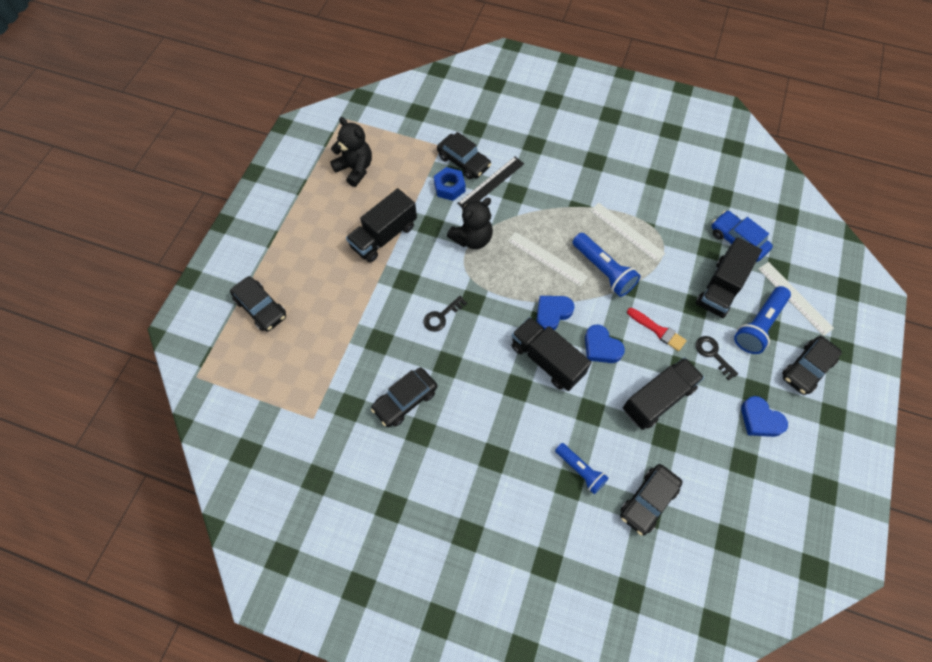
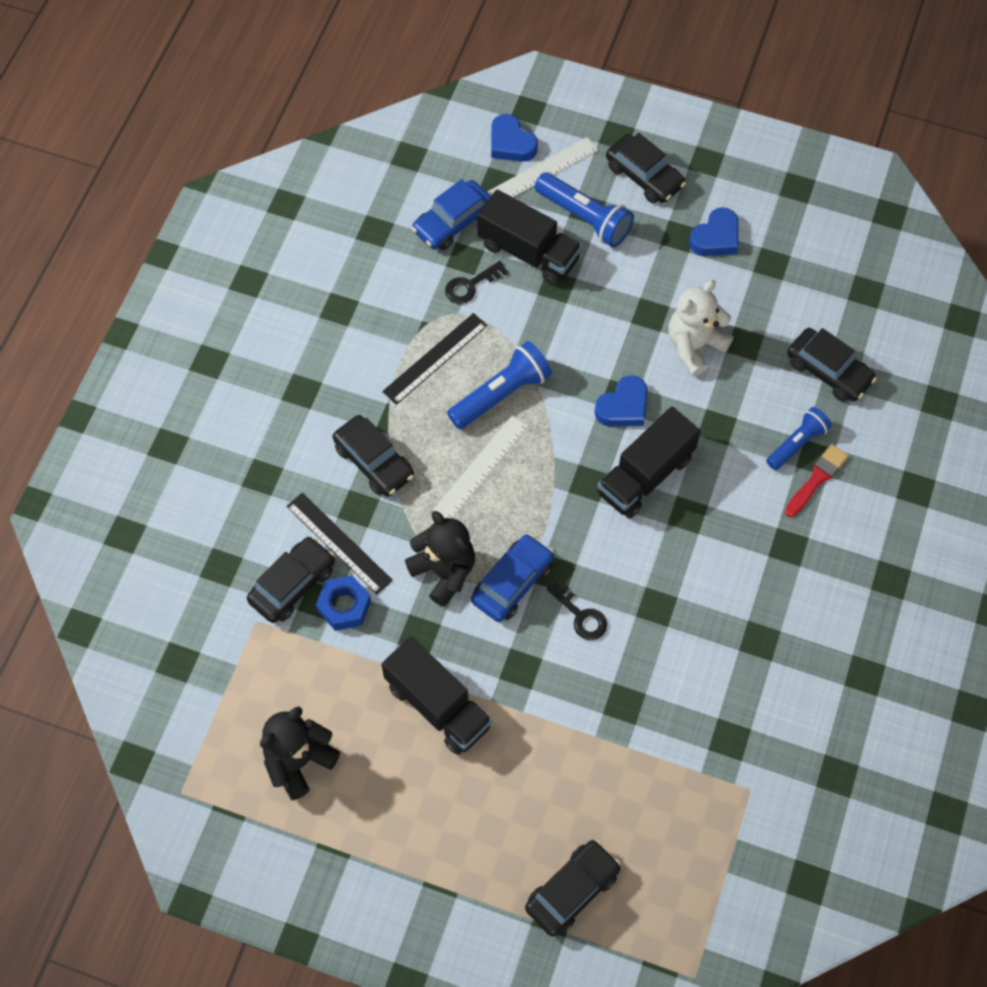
camera: 90 degrees left, 0 degrees up
black car [371,367,437,427] -> black car moved to [333,415,414,497]
blue heart [536,296,575,330] -> blue heart moved to [491,114,538,162]
white ruler [590,203,666,262] -> black ruler [382,313,488,405]
black truck [623,357,704,430] -> white teddy bear [669,280,733,376]
red brush [627,308,687,351] -> red brush moved to [785,444,848,517]
black key [696,336,738,380] -> black key moved to [445,261,508,304]
none -> blue car [471,534,554,622]

